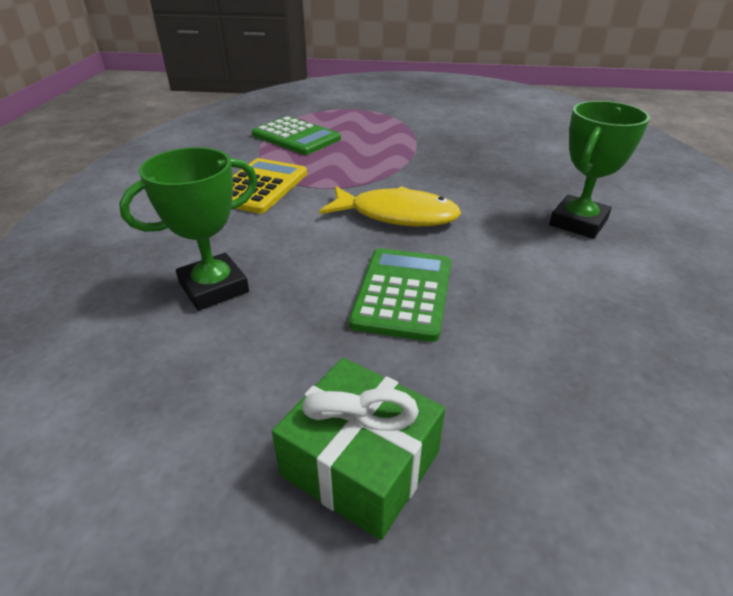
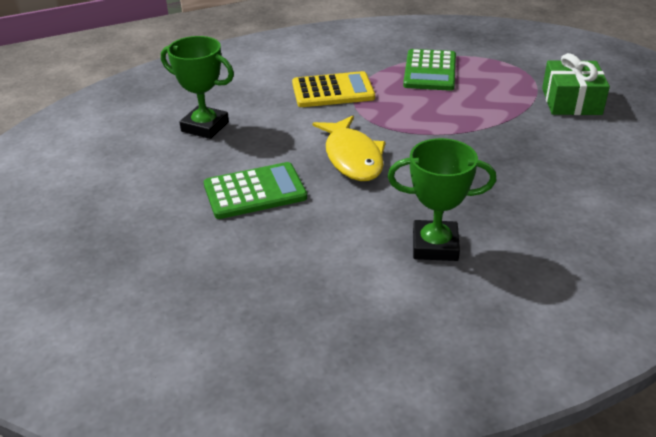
camera: 60 degrees right, 0 degrees up
green gift [272,358,445,540] -> green gift moved to [542,53,610,115]

